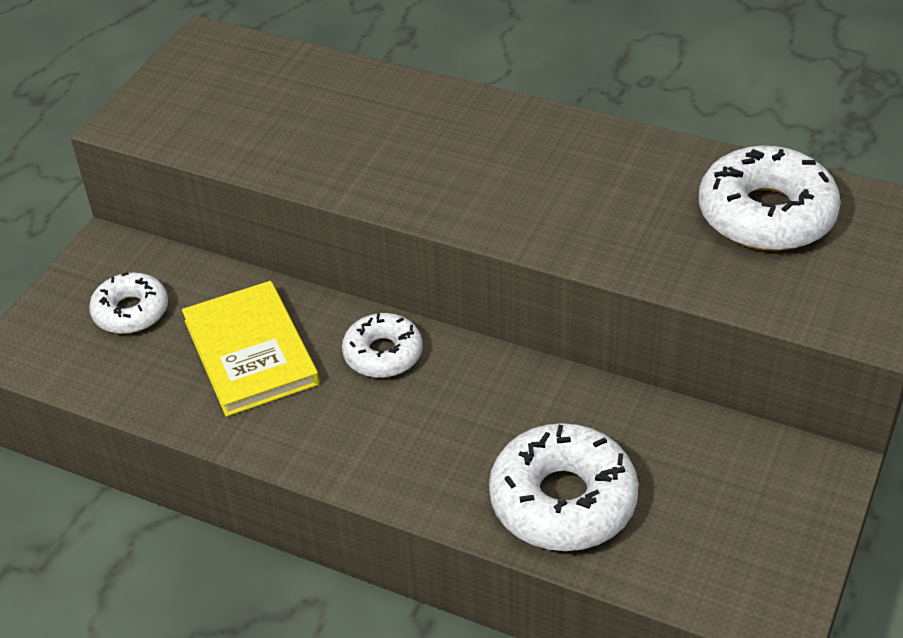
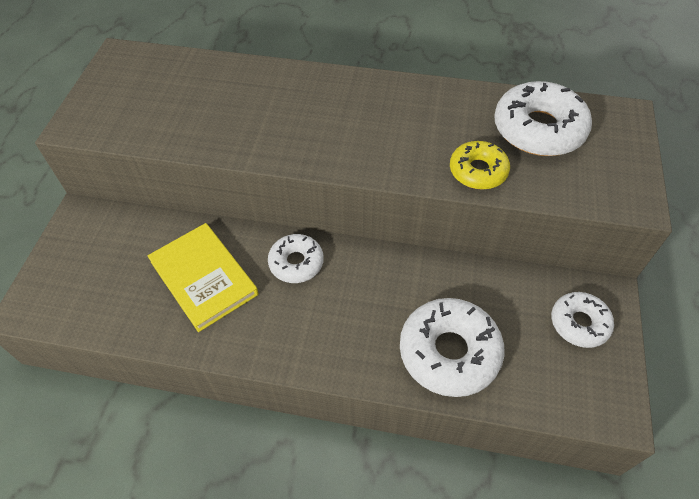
camera: 15 degrees left, 10 degrees up
white donut [89,272,168,334] -> white donut moved to [551,292,614,348]
none -> yellow donut [450,141,510,190]

